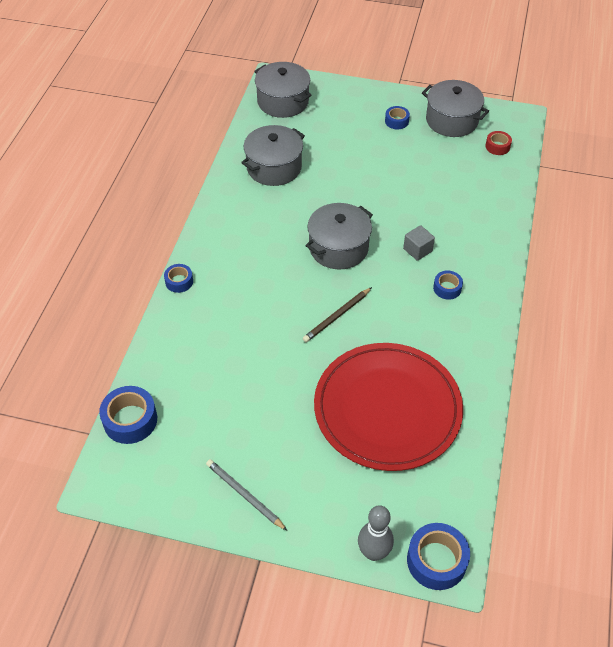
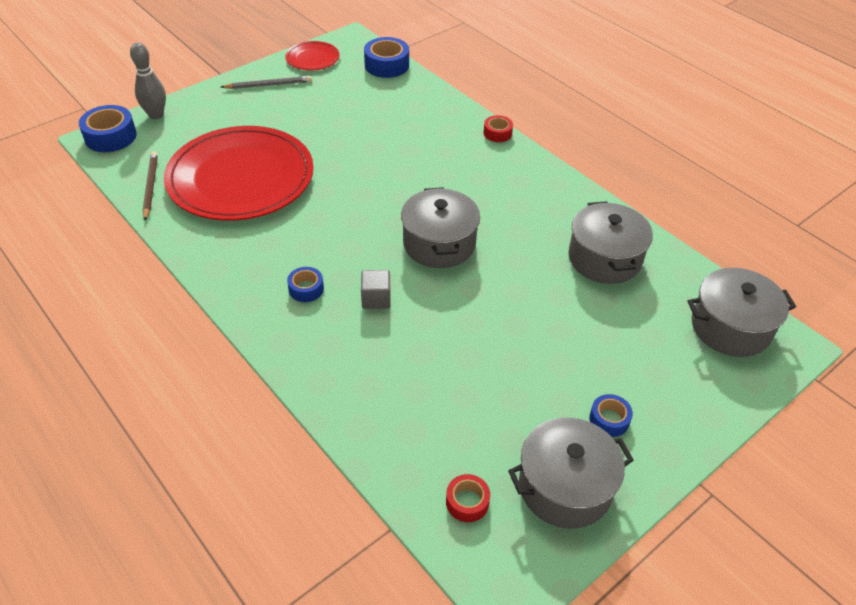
camera: 125 degrees right, 5 degrees down
blue tape [164,264,193,293] -> red tape [484,115,513,142]
brown pencil [303,287,372,342] -> brown pencil moved to [143,151,158,220]
none -> red plate [285,41,339,71]

